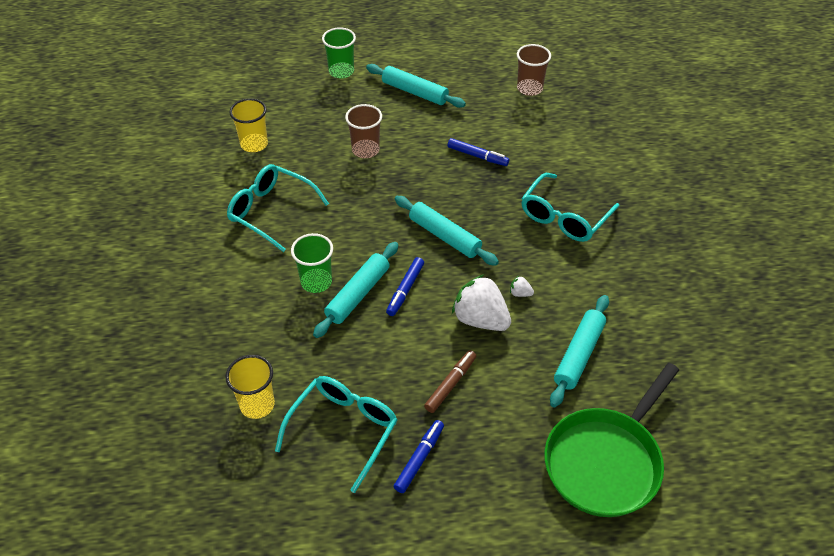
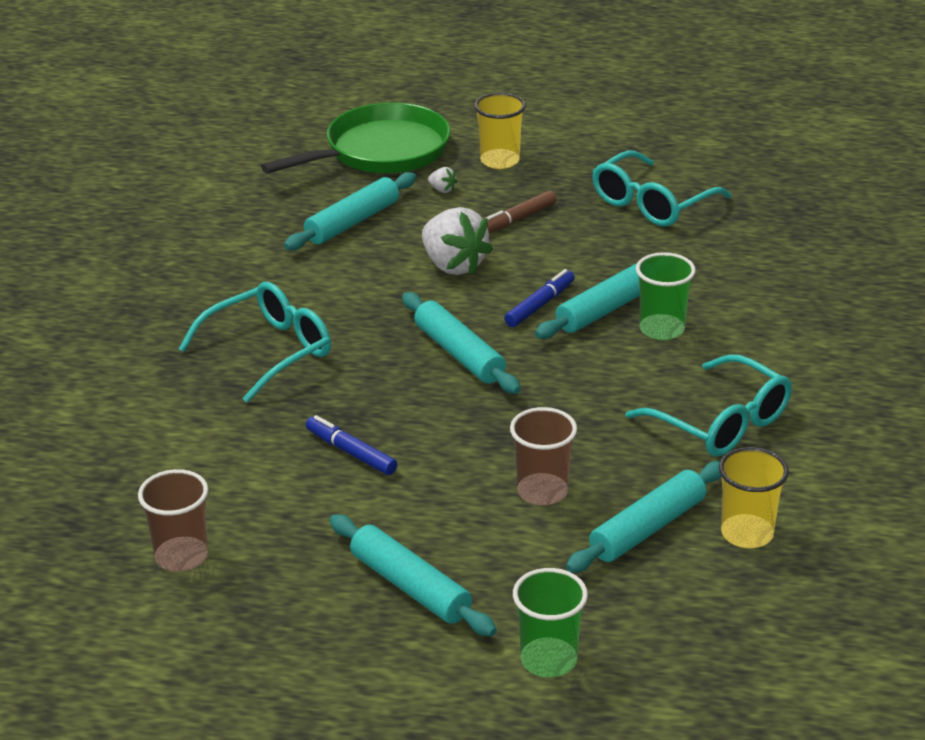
camera: 165 degrees left, 15 degrees down
yellow cup [226,355,275,419] -> yellow cup moved to [474,93,526,169]
blue marker [393,420,444,493] -> none
white strawberry [510,276,534,297] -> white strawberry moved to [428,167,458,193]
none -> turquoise rolling pin [566,461,722,573]

